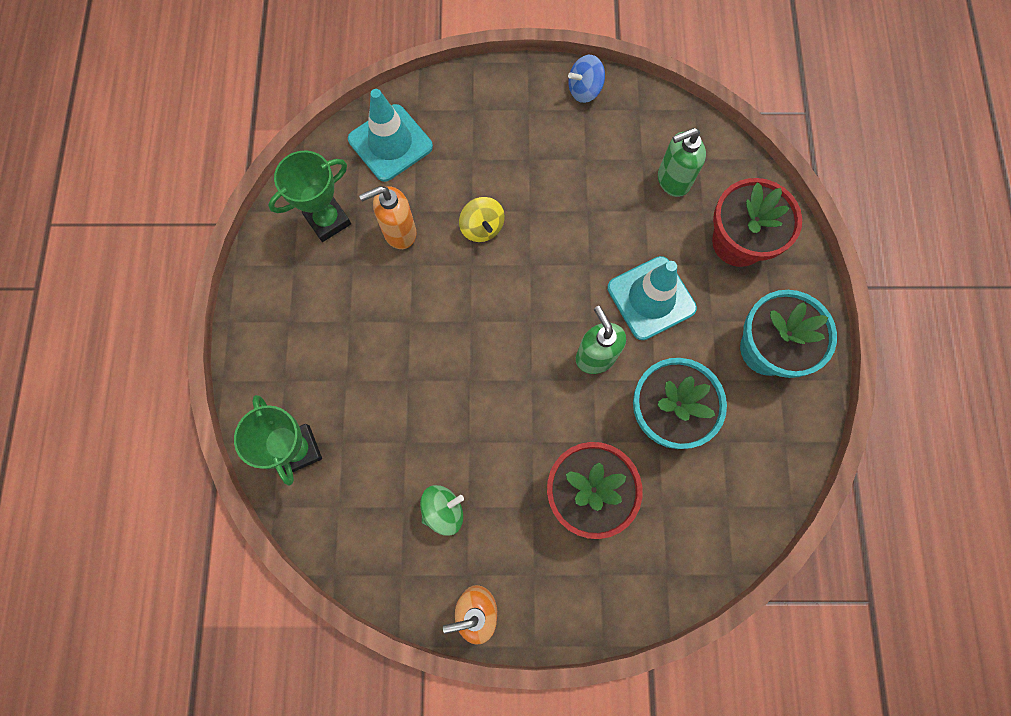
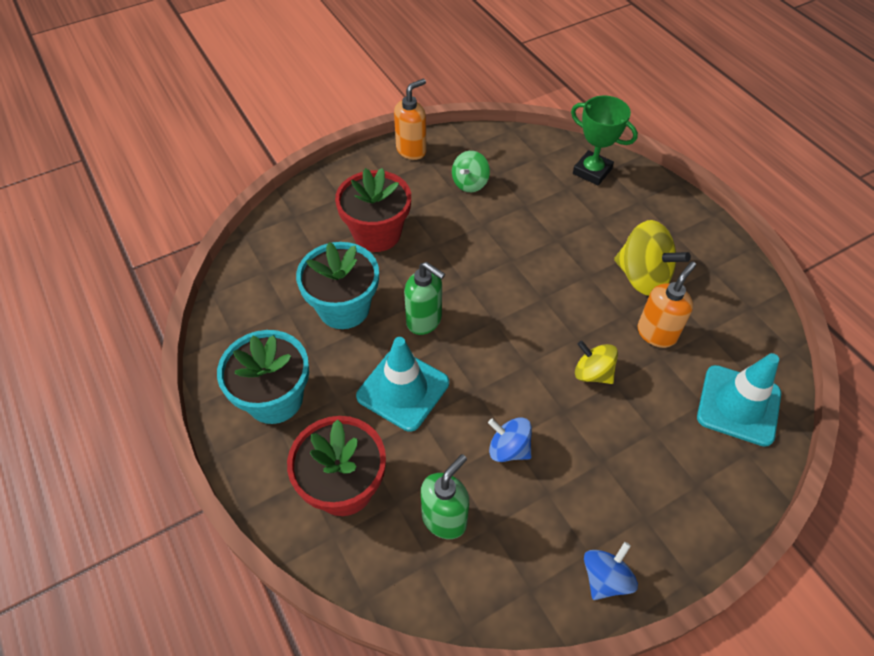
camera: 150 degrees right, 20 degrees down
green trophy [268,151,351,242] -> none
none -> blue spinning top [488,417,532,462]
none -> yellow spinning top [614,220,691,296]

